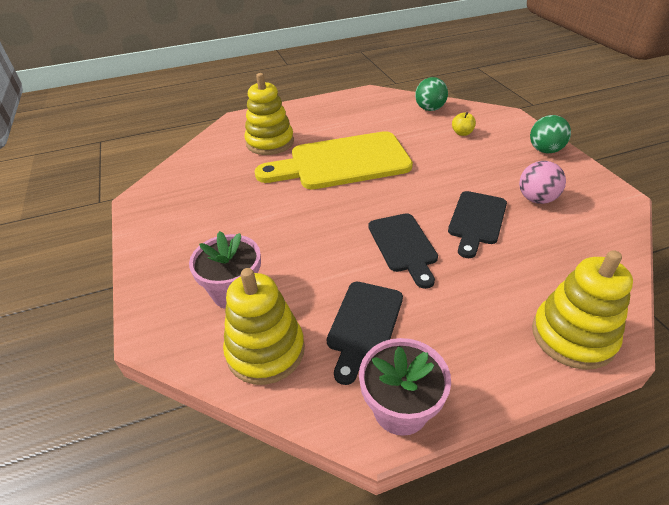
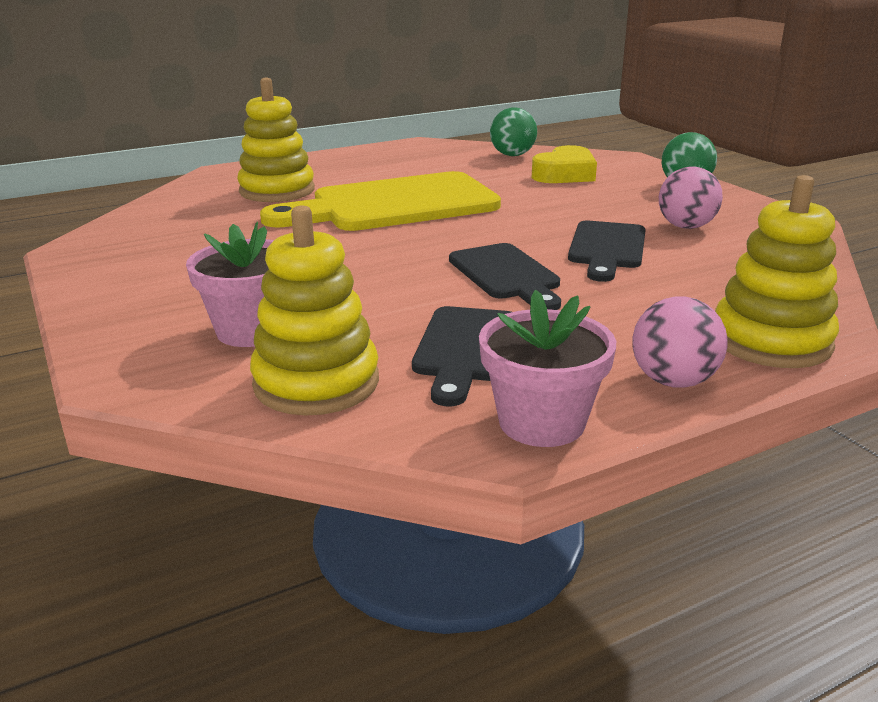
camera: 10 degrees left, 15 degrees down
yellow apple [452,112,476,136] -> yellow heart [532,145,597,183]
none -> pink ball [632,297,728,388]

